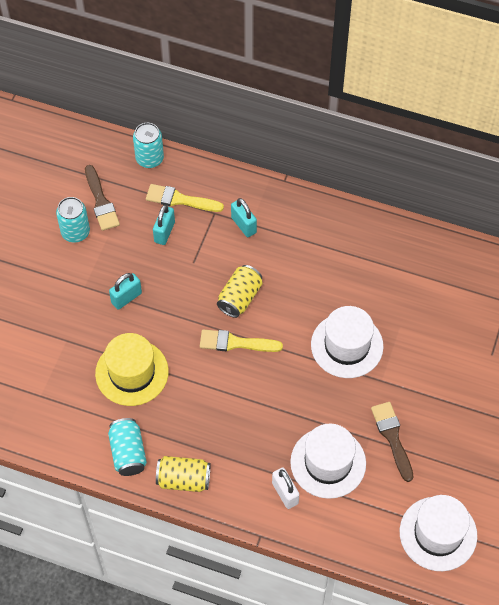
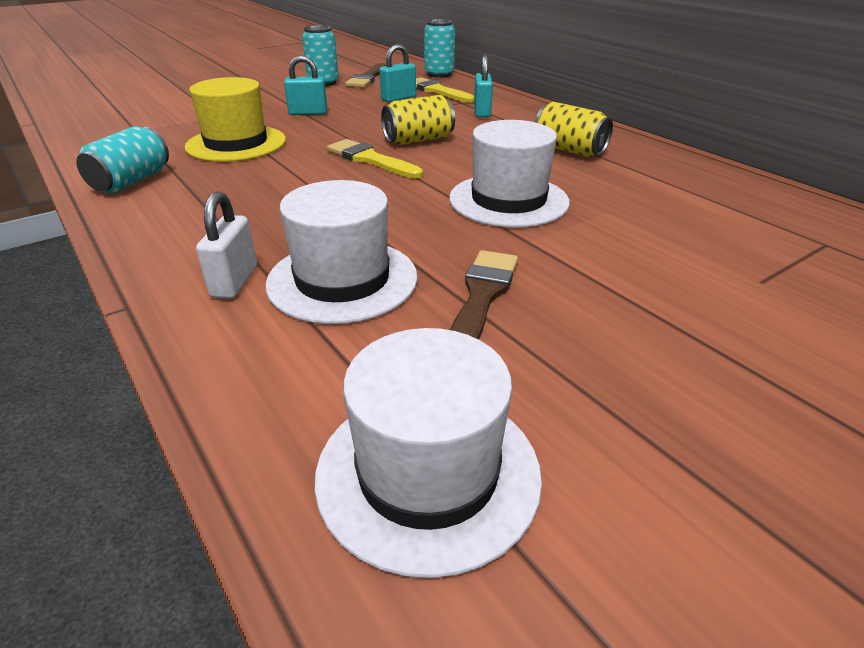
camera: 35 degrees right, 25 degrees down
yellow can [156,456,210,492] -> yellow can moved to [535,102,613,157]

